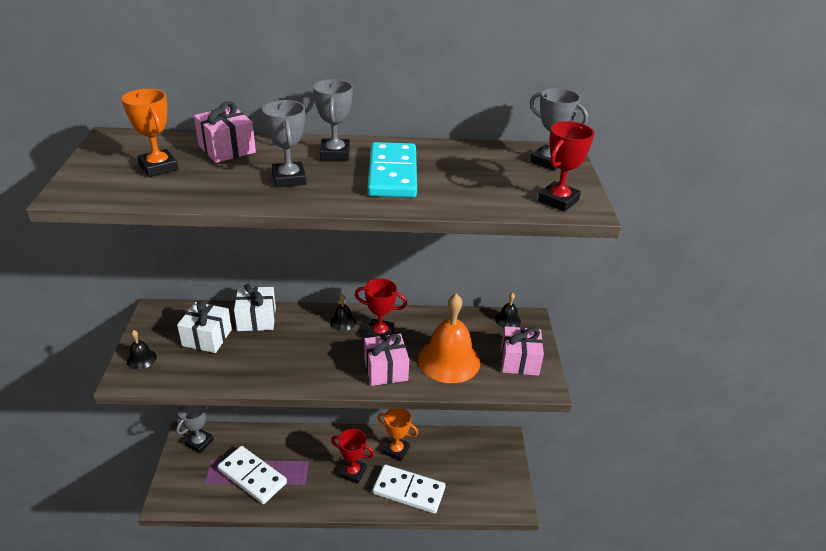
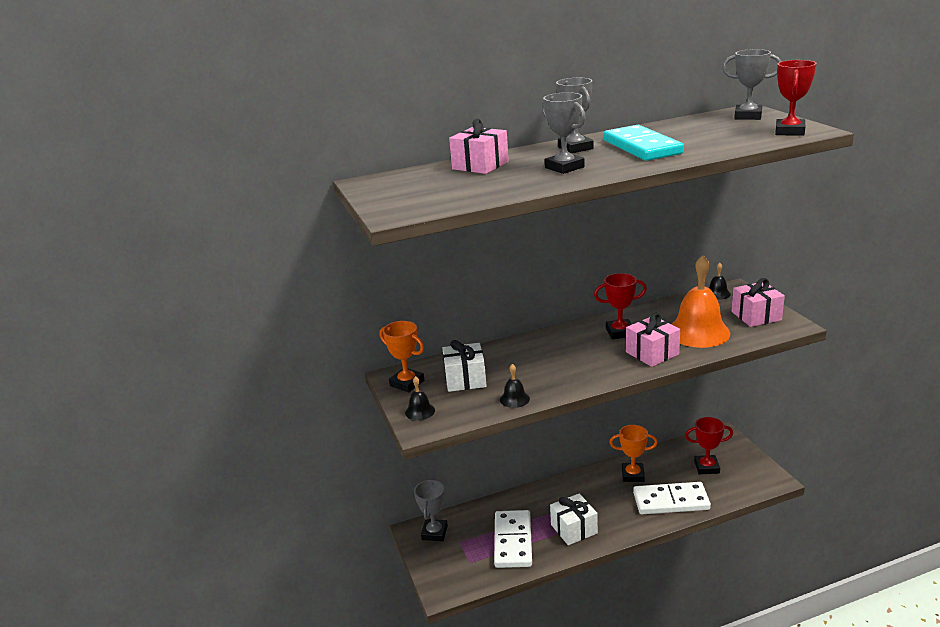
camera: 15 degrees left, 10 degrees down
orange trophy [122,89,178,177] -> orange trophy moved to [379,321,424,392]
white domino [217,446,287,504] -> white domino turned 75 degrees clockwise [494,510,532,568]
white gift [234,284,276,331] -> white gift moved to [550,493,598,545]
black bell [330,294,356,331] -> black bell moved to [500,364,530,408]
red trophy [331,429,374,484] -> red trophy moved to [685,417,733,474]

